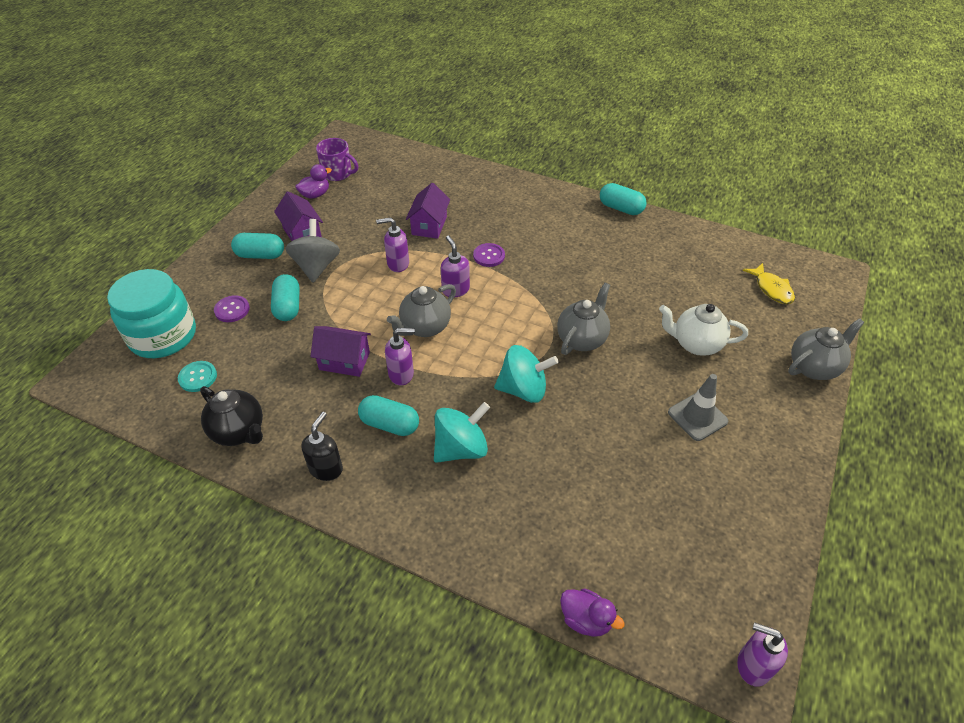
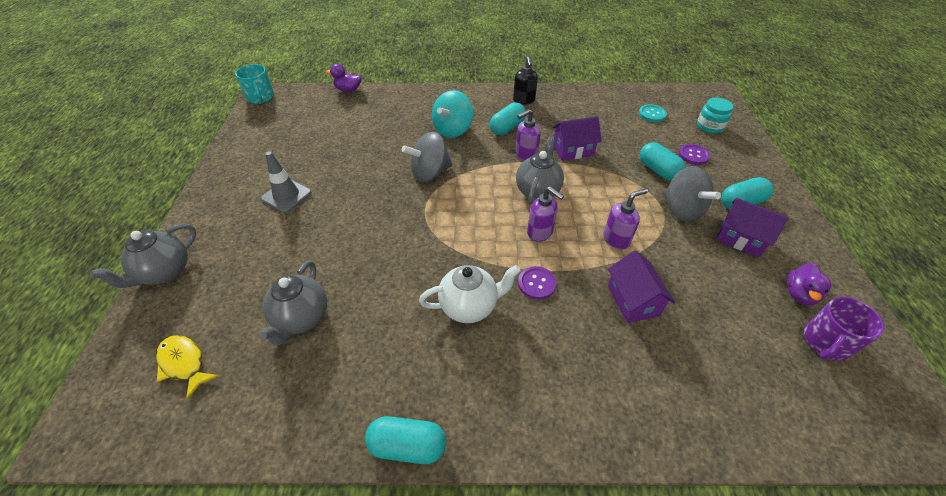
camera: 155 degrees right, 0 degrees up
turquoise jar [107,269,196,358] -> turquoise jar [697,98,733,134], size x0.51
black teapot [200,386,263,446] -> none
purple mug [316,138,358,181] -> purple mug turned 45 degrees counterclockwise [804,297,885,360]
turquoise capsule [358,395,419,436] -> turquoise capsule turned 45 degrees counterclockwise [490,102,526,135]
turquoise spinning top [494,345,559,403] -> grey spinning top [402,132,452,182]
grey teapot [557,283,610,355] -> grey teapot moved to [259,260,327,345]
white teapot [659,304,748,356] -> white teapot moved to [419,265,521,323]
purple soap dispenser [737,622,788,687] -> turquoise mug [235,64,274,104]

